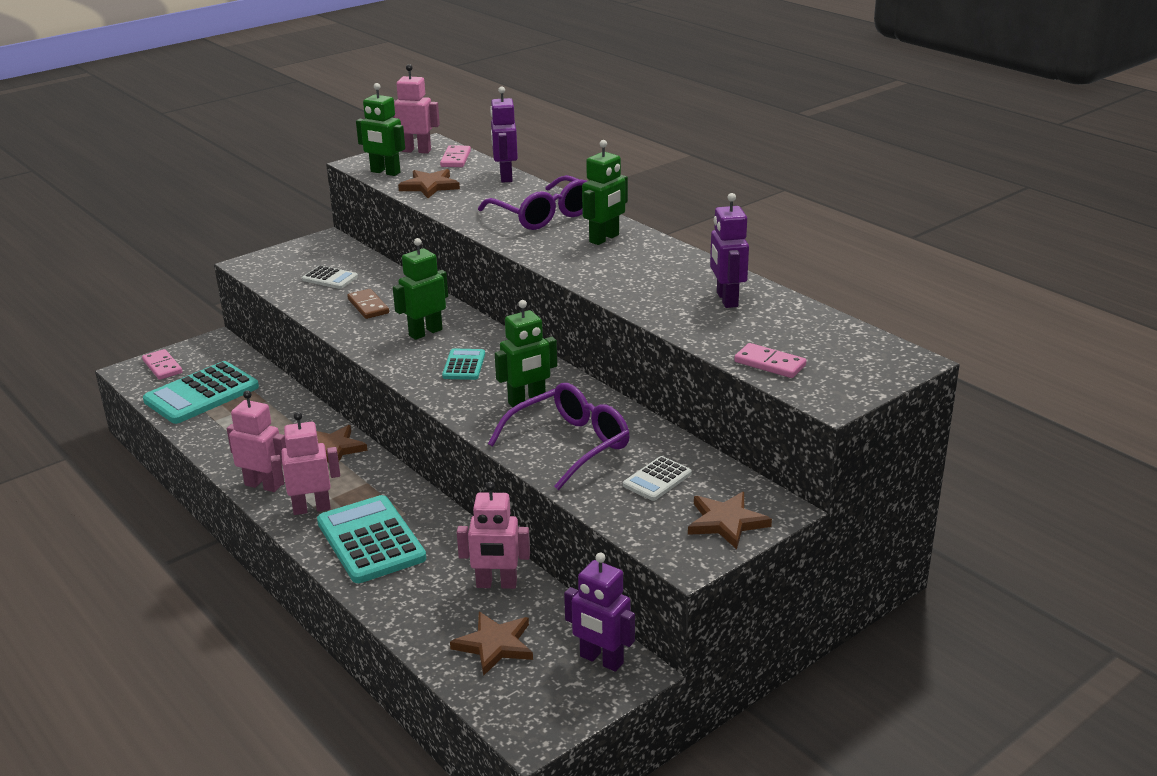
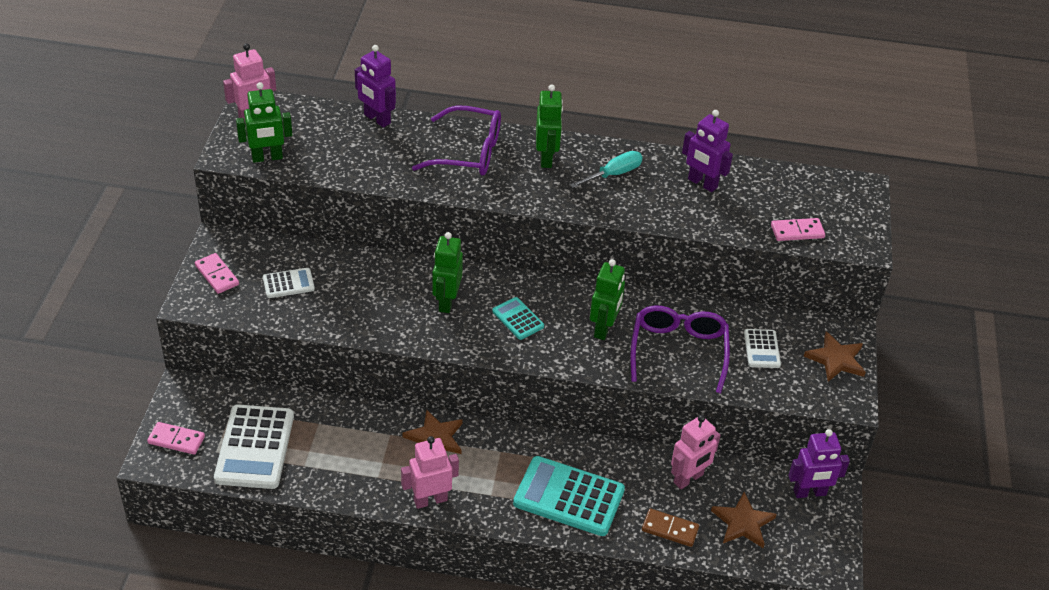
camera: 45 degrees left, 15 degrees up
turquoise calculator [143,361,259,424] -> white calculator [214,404,294,489]
pink robot [270,412,340,515] -> none
brown domino [347,289,389,319] -> brown domino moved to [642,509,699,547]
brown star [398,169,460,198] -> none
pink domino [440,145,471,167] -> pink domino moved to [195,253,239,294]
none -> turquoise screwdriver [570,151,643,188]

